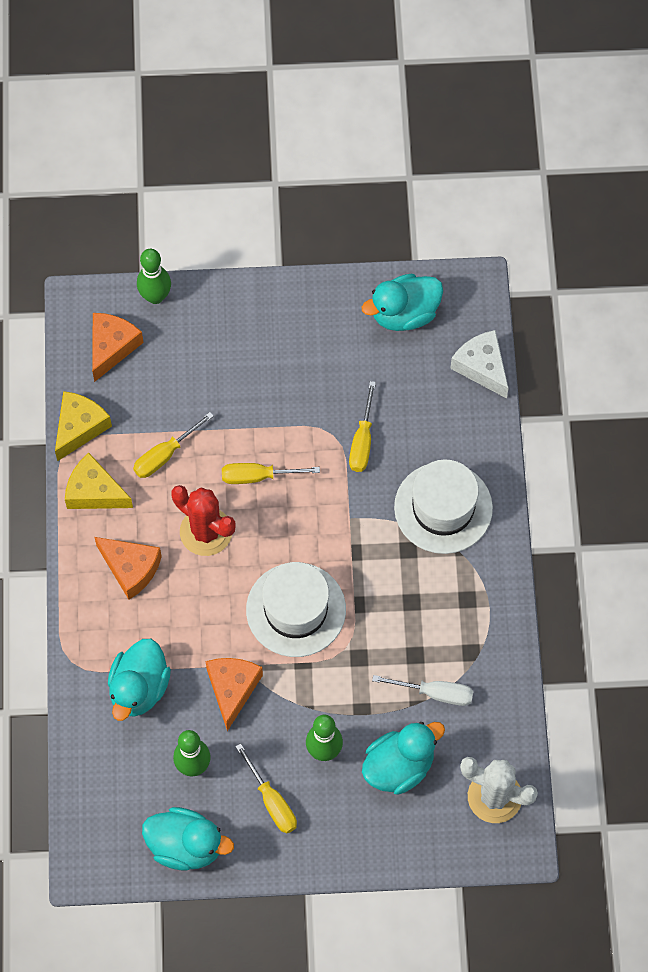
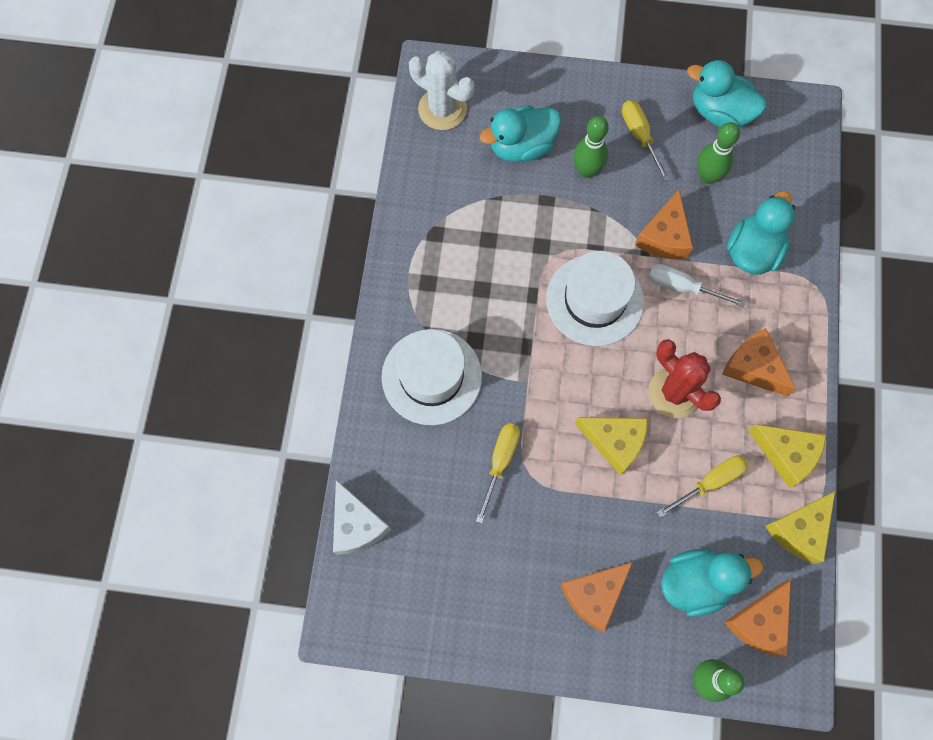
camera: 170 degrees left, 5 degrees up
yellow screwdriver [222,463,320,484] -> yellow cheese [575,417,648,476]
turquoise duck [362,273,443,331] -> turquoise duck moved to [661,549,763,617]
white screwdriver [372,675,474,706] -> white screwdriver moved to [649,264,745,307]
none -> orange cheese [560,562,633,632]

